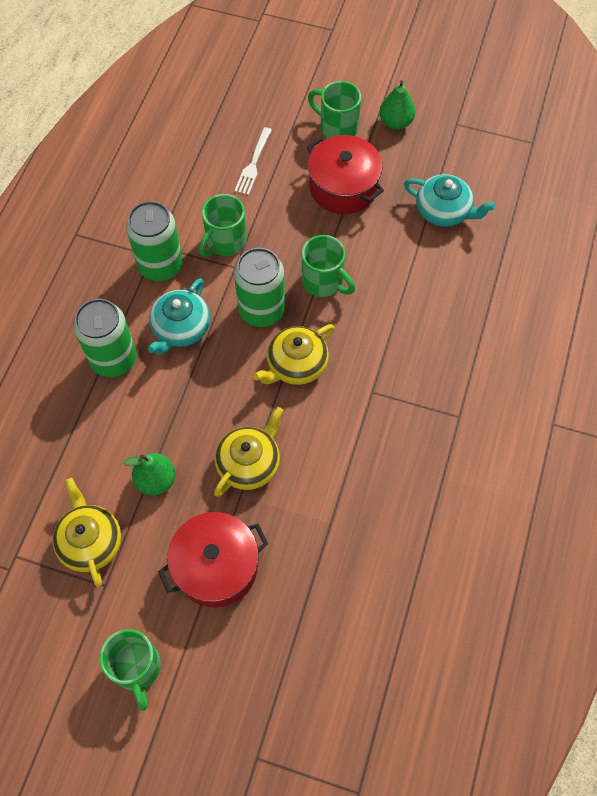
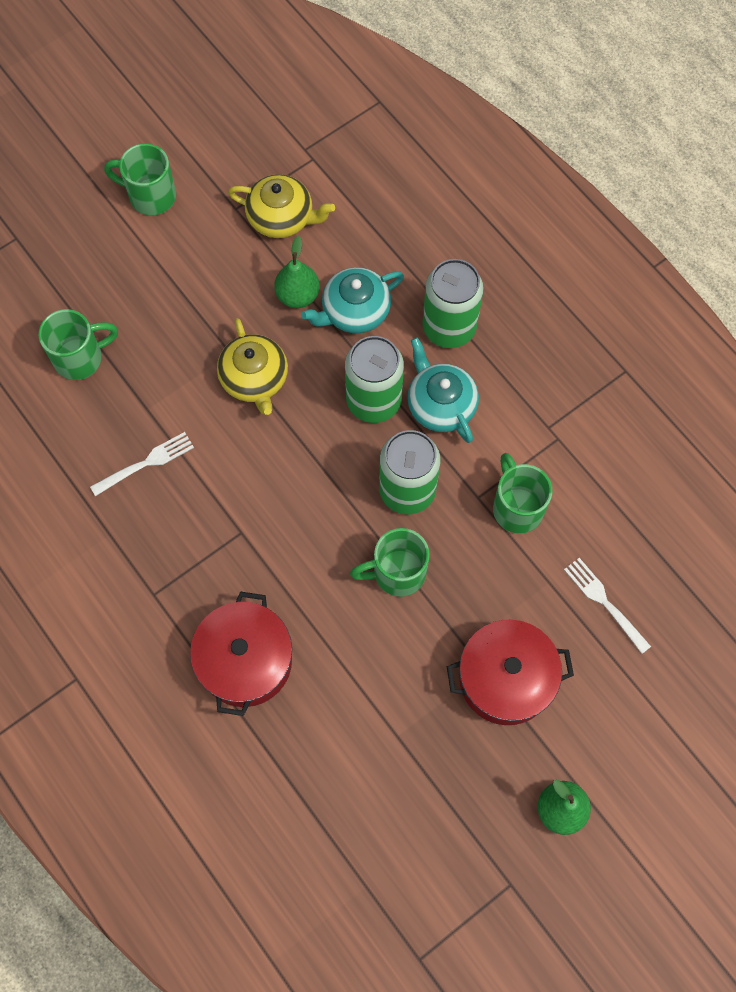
camera: 125 degrees right, 5 degrees up
green can [126,201,183,281] -> green can moved to [345,336,404,423]
red pot [158,512,268,607] -> red pot moved to [190,592,292,716]
yellow teapot [253,324,335,385] -> none
green mug [308,81,361,138] -> green mug moved to [39,309,118,380]
turquoise teapot [404,174,496,227] -> turquoise teapot moved to [301,267,404,333]
none -> white fork [90,432,194,496]

